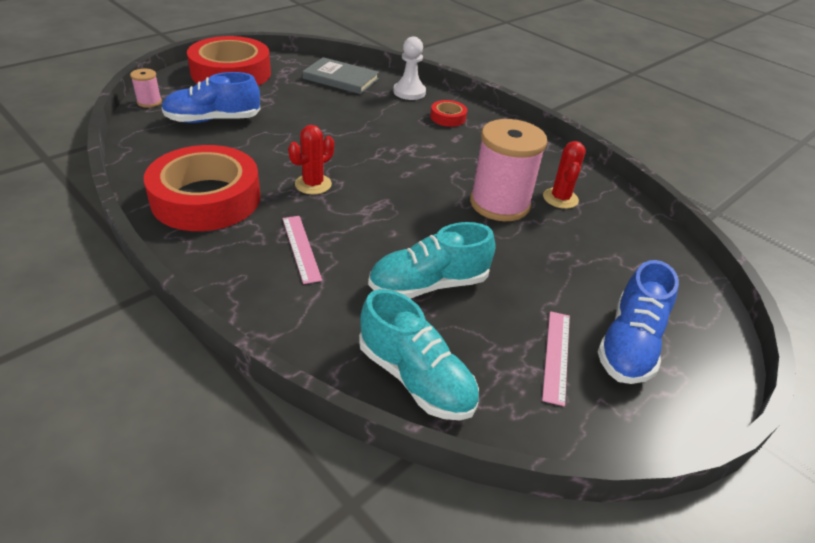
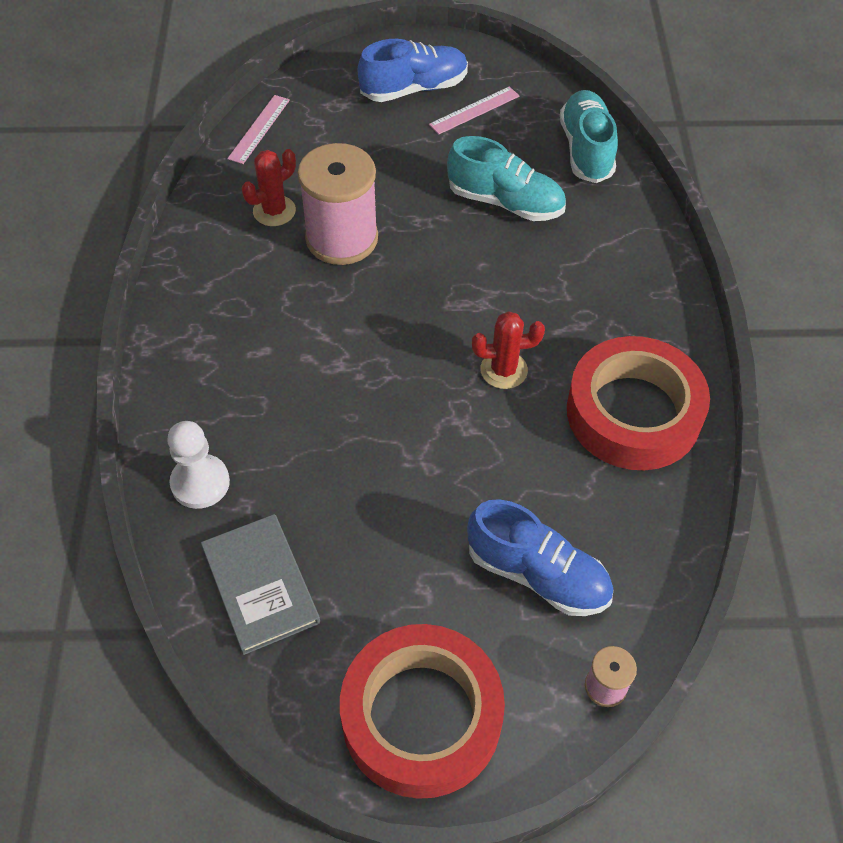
camera: 135 degrees left, 15 degrees up
pink ruler [282,216,322,284] -> pink ruler moved to [227,95,290,164]
red tape [430,100,467,127] -> none

